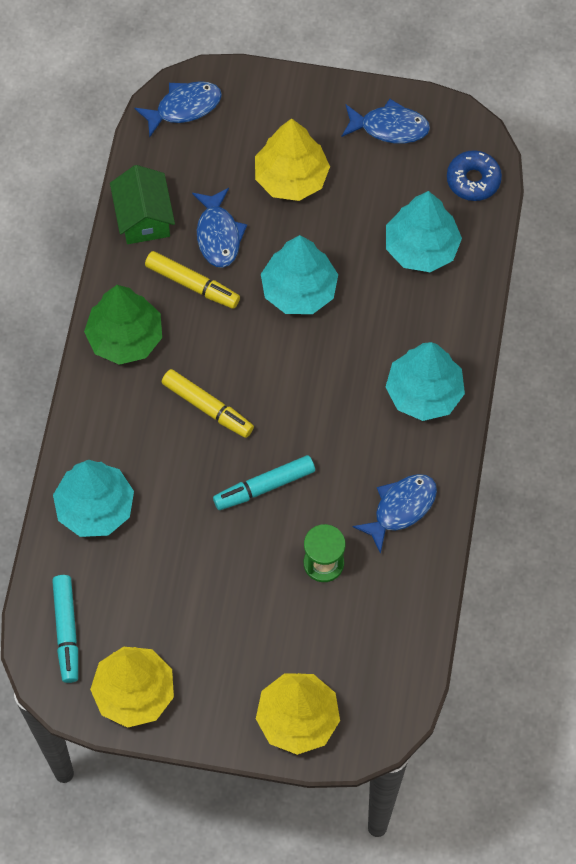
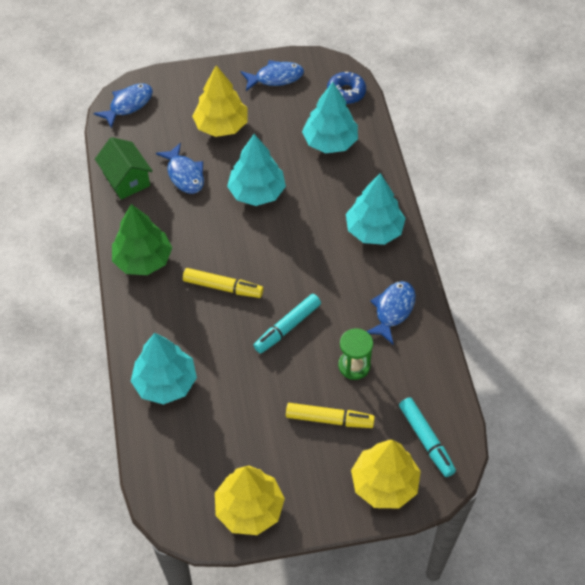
camera: 20 degrees left, 10 degrees down
turquoise marker [52,575,78,683] -> turquoise marker moved to [399,397,456,477]
yellow marker [145,251,240,309] -> yellow marker moved to [286,403,375,428]

